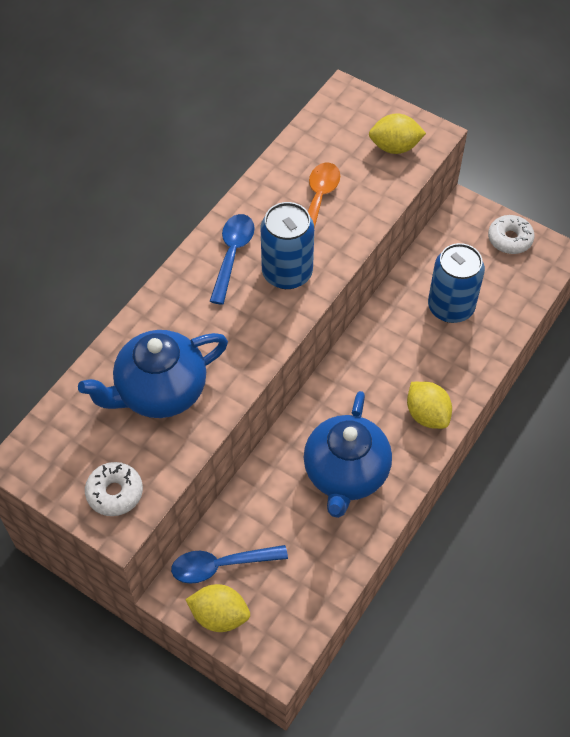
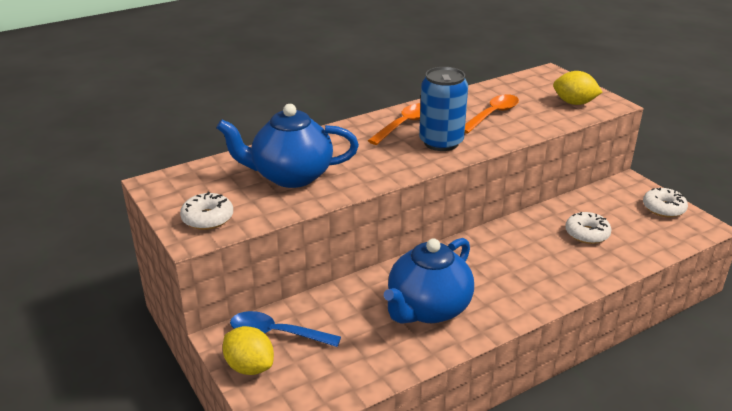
camera: 25 degrees right, 25 degrees down
blue spoon [210,214,255,305] -> orange spoon [368,103,421,145]
yellow lemon [407,382,452,429] -> none
blue can [428,243,485,323] -> white donut [565,212,612,244]

